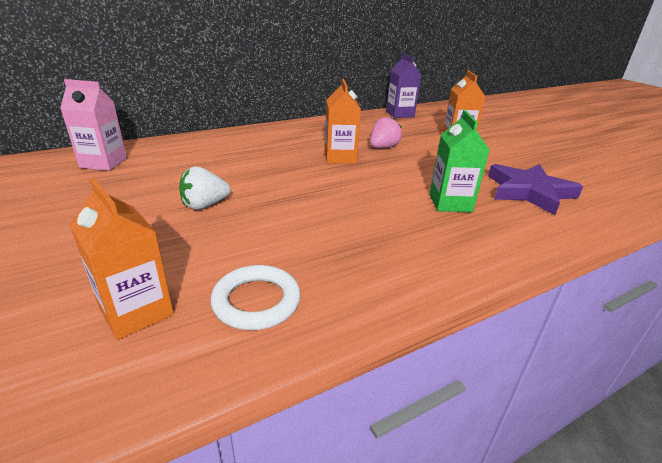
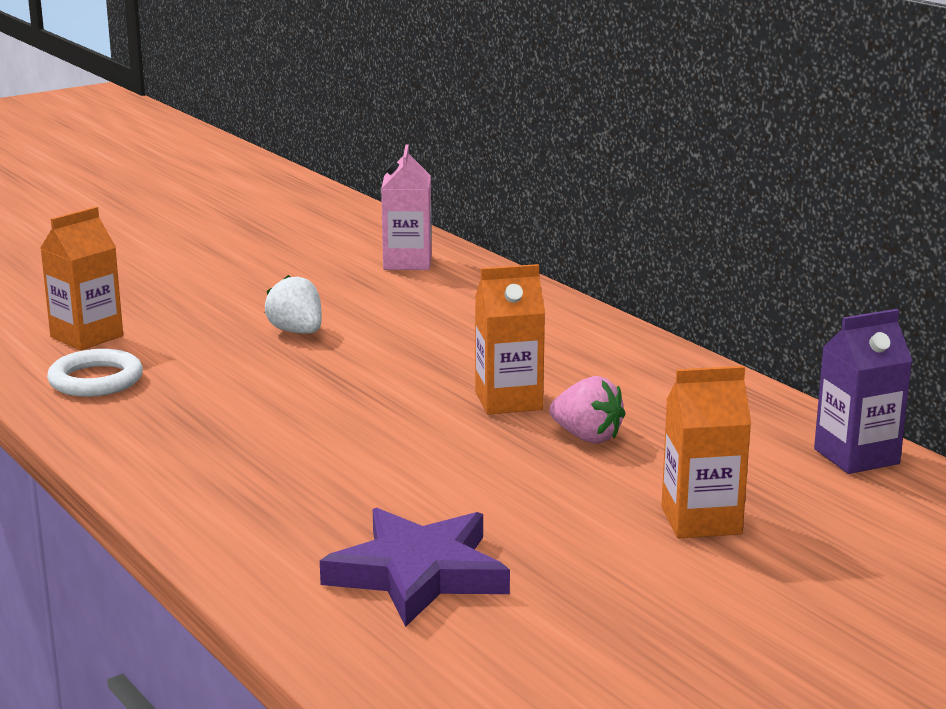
camera: 85 degrees right, 10 degrees down
green carton [429,110,490,212] -> none

